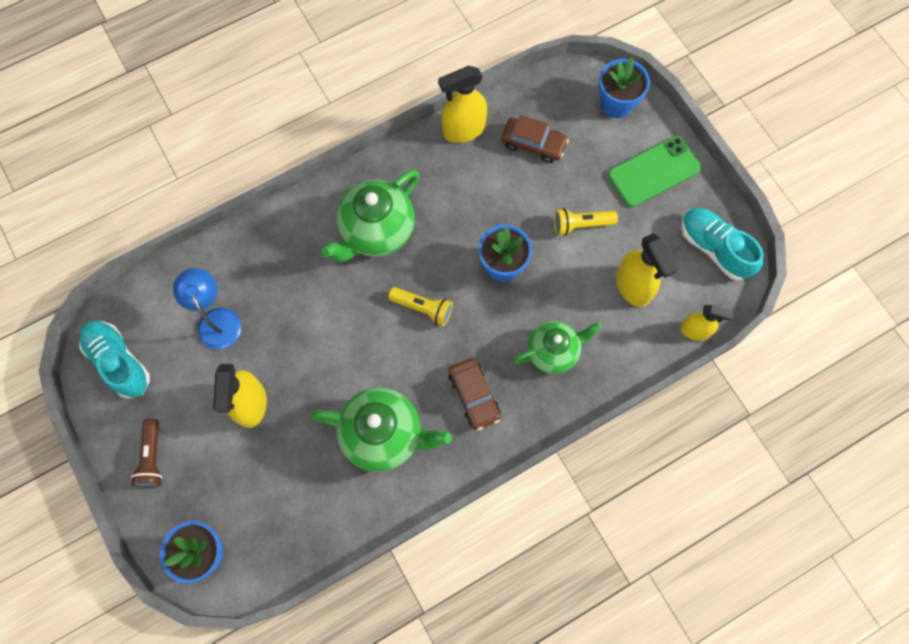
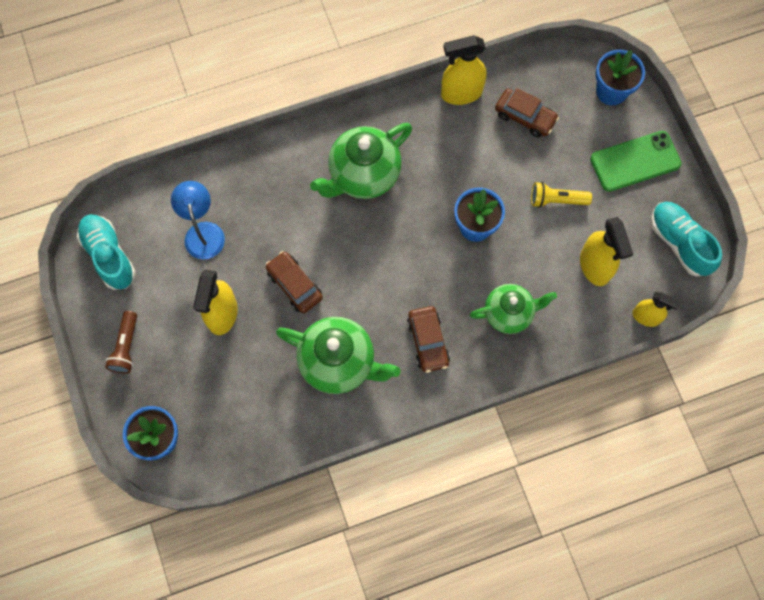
camera: 10 degrees right, 0 degrees up
yellow flashlight [388,287,453,326] -> none
none -> brown car [266,251,323,313]

